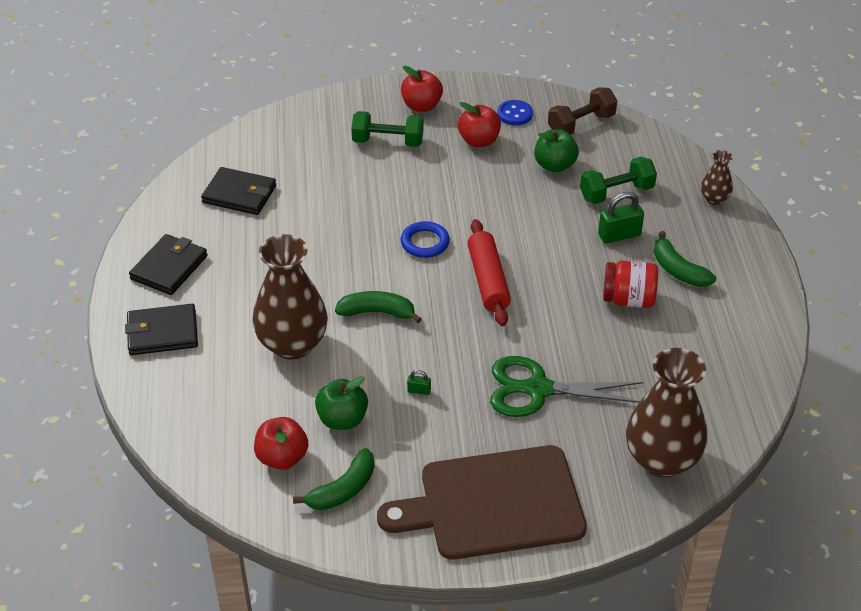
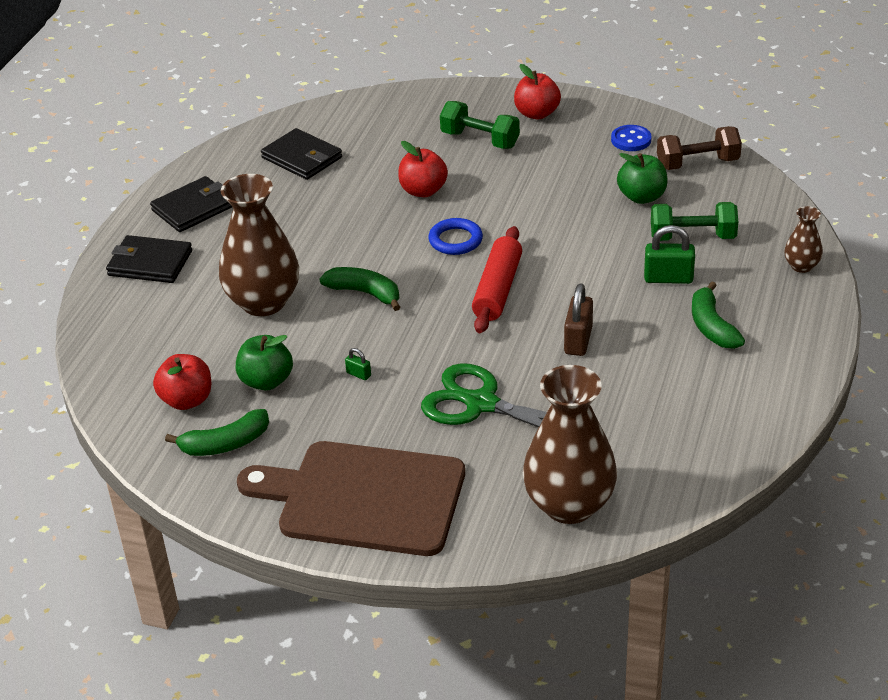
camera: 25 degrees right, 5 degrees down
red apple [458,102,501,147] -> red apple moved to [398,141,448,197]
red jar [603,261,658,308] -> none
none -> brown padlock [564,283,593,356]

